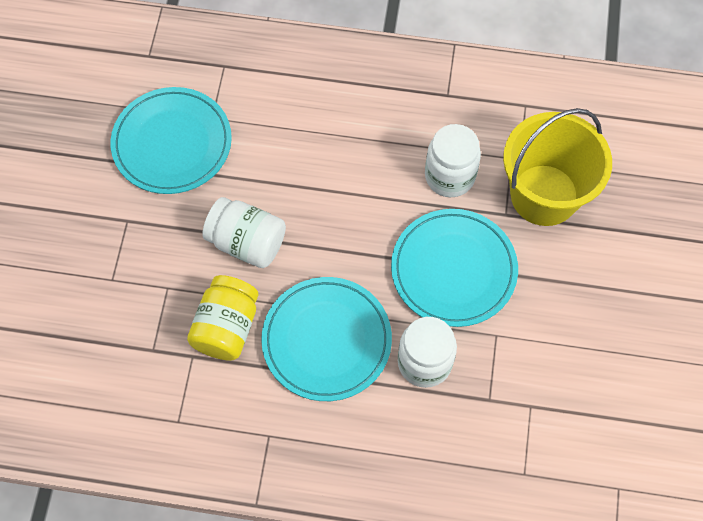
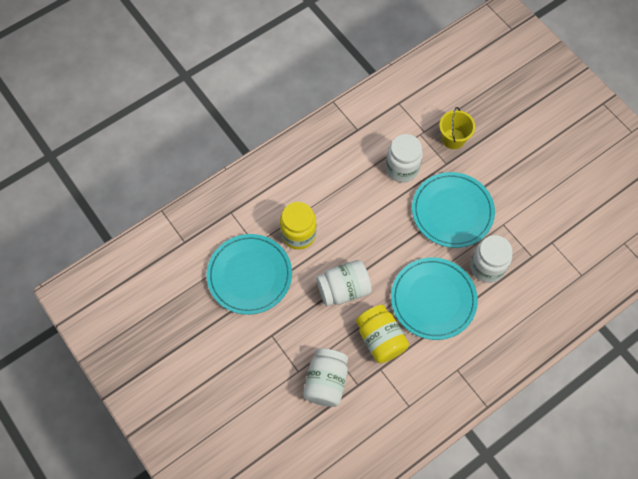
camera: 45 degrees left, 0 degrees up
yellow bucket [503,108,612,226] -> yellow bucket [439,107,475,149], size x0.53
none -> yellow jar [280,202,317,250]
none -> white jar [303,348,348,407]

